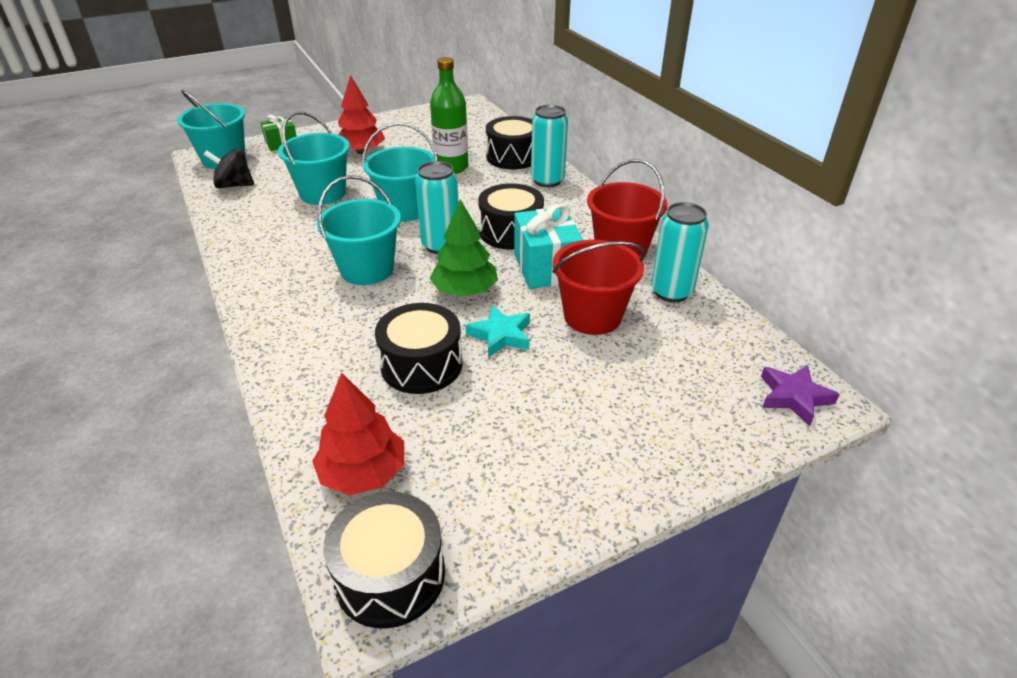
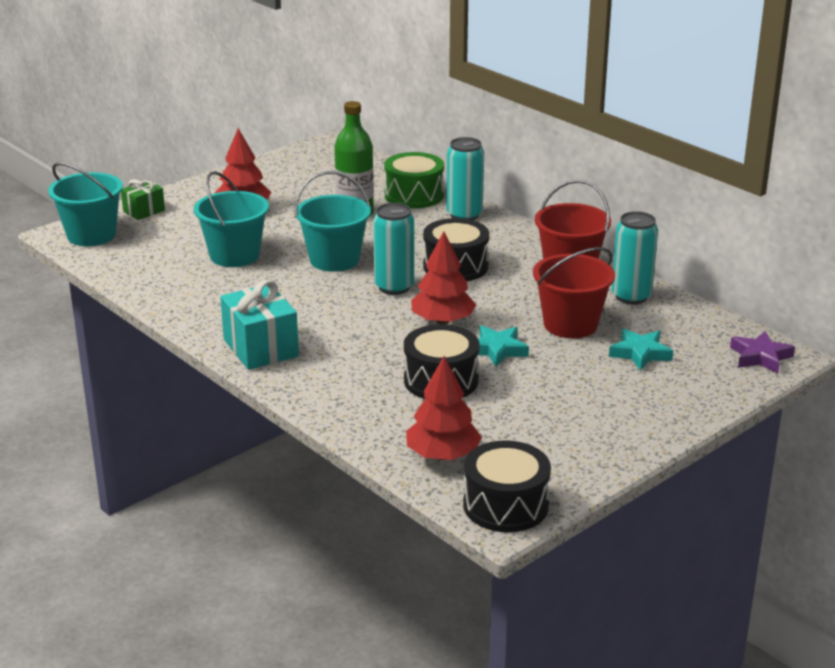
camera: 15 degrees left, 10 degrees down
black spinning top [204,148,254,188] -> none
turquoise bucket [317,175,401,285] -> none
green tree [430,199,498,297] -> red tree [411,231,477,324]
black drum [486,116,532,169] -> green drum [384,152,444,208]
turquoise gift [514,203,583,289] -> turquoise gift moved to [220,280,299,370]
none -> turquoise star [609,329,673,371]

